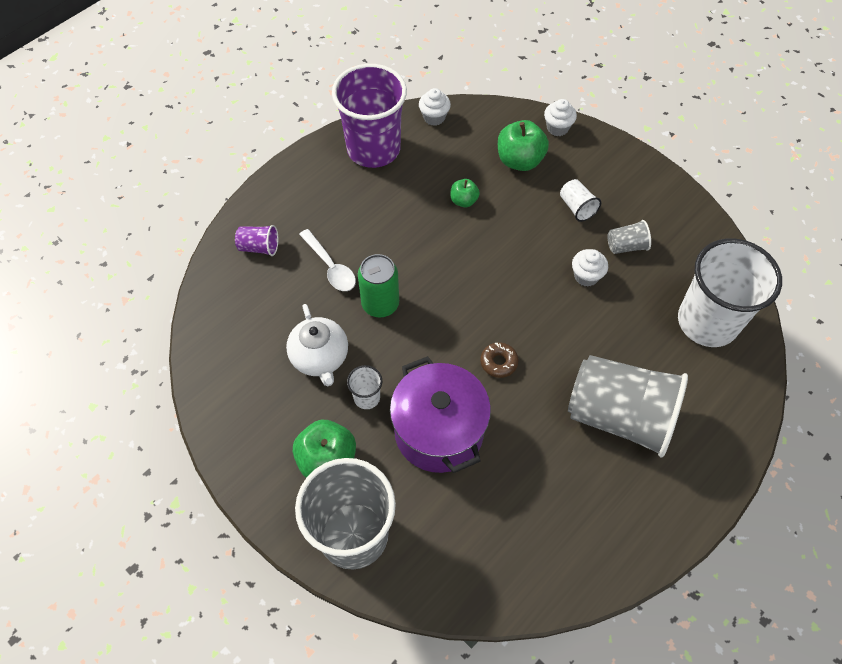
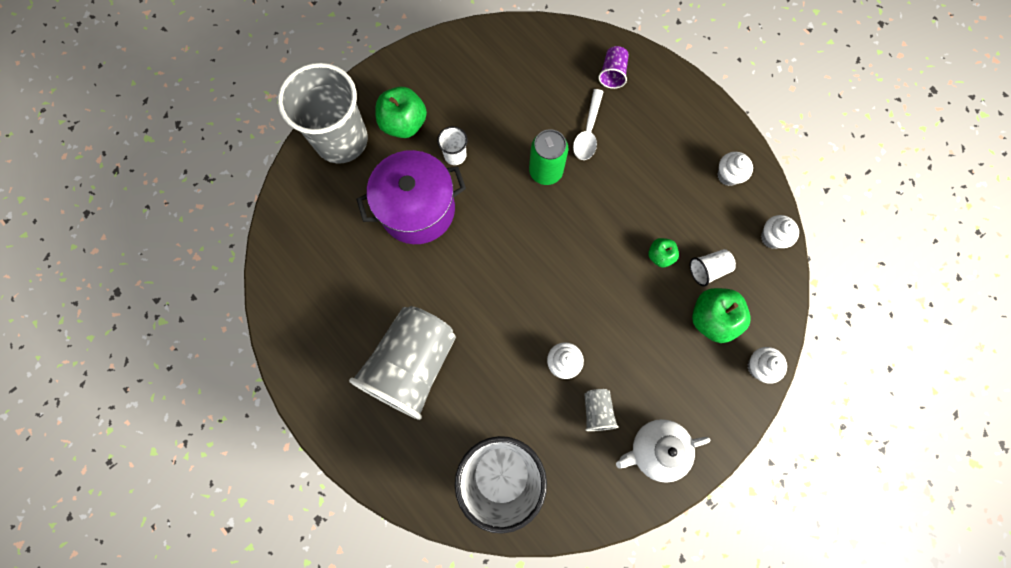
camera: 95 degrees right, 15 degrees up
white teapot [286,304,348,386] -> white teapot moved to [616,419,710,483]
white spoon [299,229,356,291] -> white spoon turned 45 degrees counterclockwise [573,89,603,160]
purple cup [332,64,407,168] -> white cupcake [717,152,753,186]
brown donut [480,342,519,378] -> none
white cup [560,179,601,222] -> white cup moved to [690,249,736,287]

